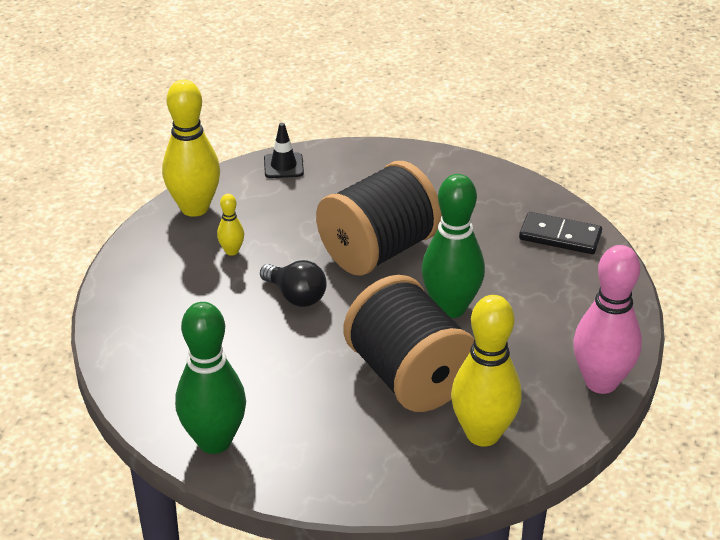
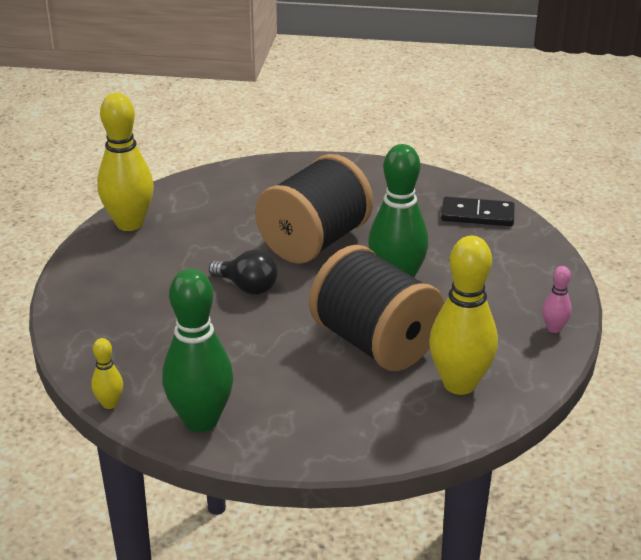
camera: 10 degrees left, 5 degrees down
yellow bowling pin [217,194,244,256] -> yellow bowling pin moved to [91,338,123,409]
black traffic cone [264,123,304,178] -> none
pink bowling pin [573,245,642,394] -> pink bowling pin [542,266,572,333], size x0.46

